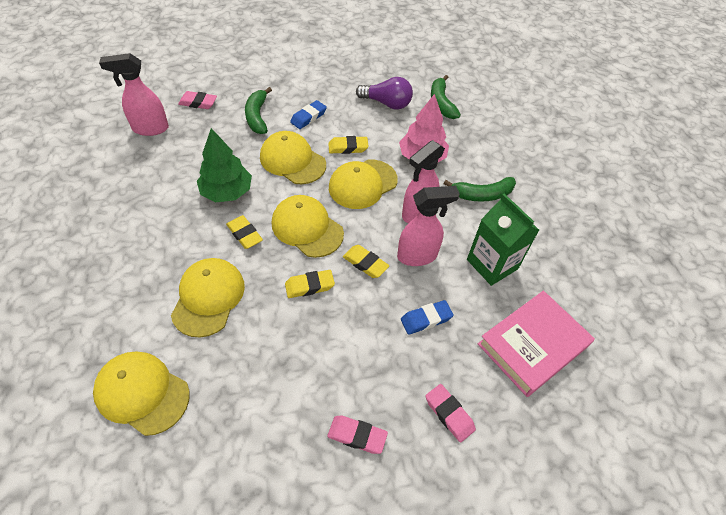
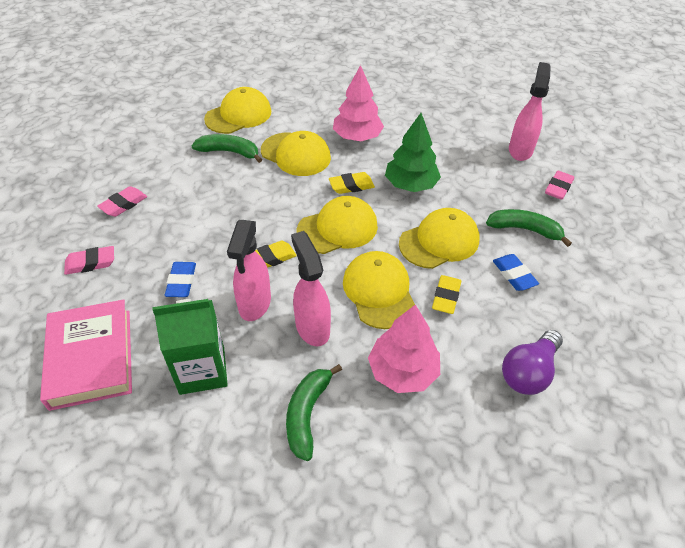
camera: 115 degrees right, 5 degrees down
yellow eraser [285,270,335,298] -> none
green banana [431,75,461,119] -> green banana moved to [192,134,262,163]
none -> pink tree [333,65,384,141]

